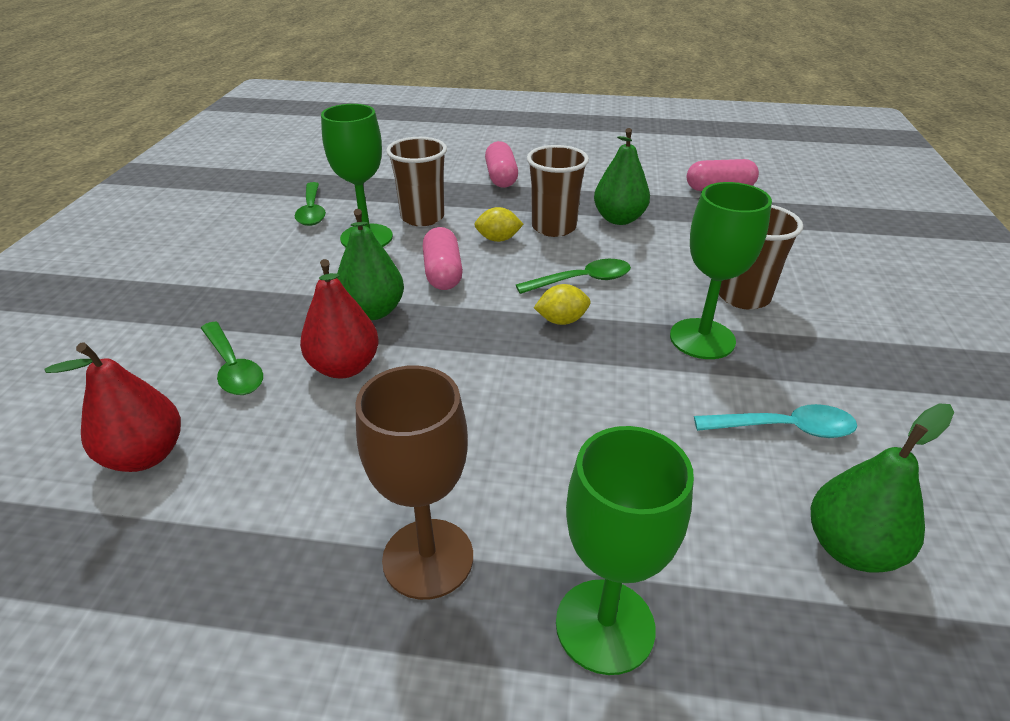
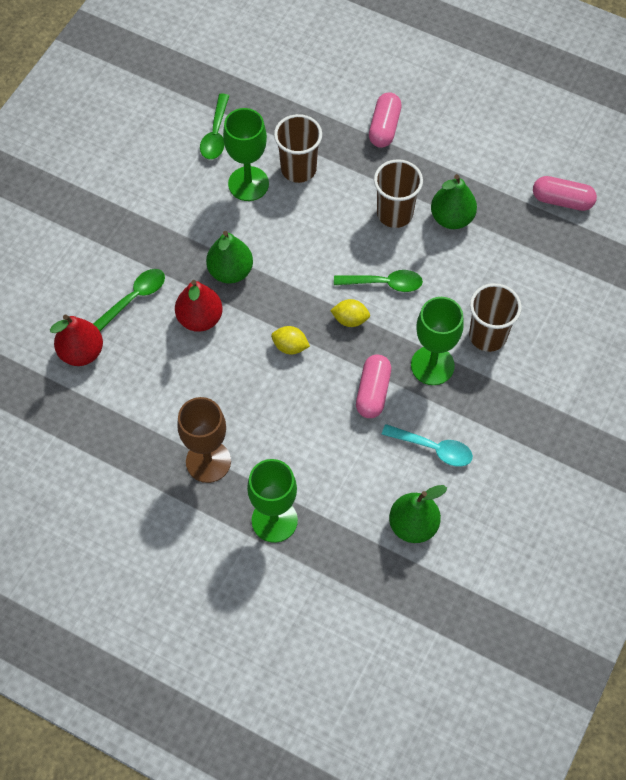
camera: 20 degrees right, 25 degrees up
green spoon [201,321,263,395] -> green spoon turned 120 degrees counterclockwise [93,269,165,331]
pink capsule [423,227,463,290] -> pink capsule moved to [356,354,391,418]
yellow lemon [474,207,523,242] -> yellow lemon moved to [271,326,310,354]

